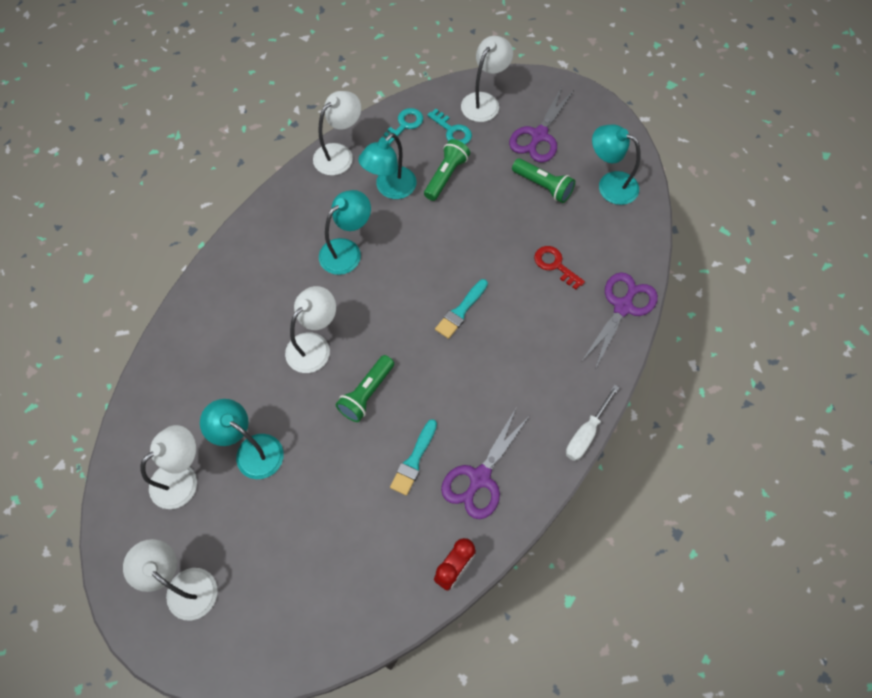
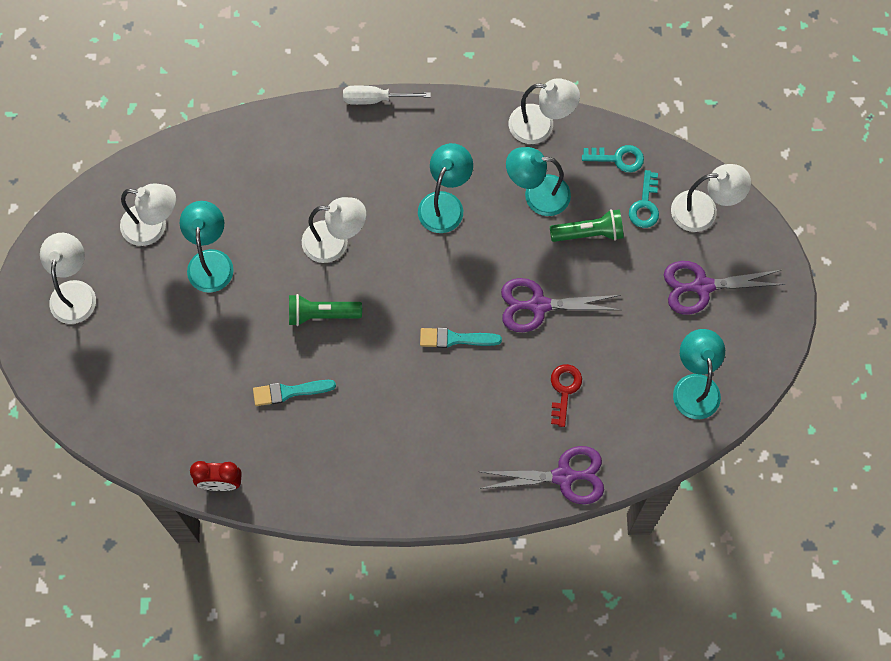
camera: 55 degrees right, 5 degrees up
turquoise lamp [319,190,371,275] -> turquoise lamp turned 75 degrees counterclockwise [418,143,473,233]
purple scissors [441,408,529,519] -> purple scissors moved to [501,278,621,332]
green flashlight [512,158,575,203] -> none
white screwdriver [566,385,619,461] -> white screwdriver moved to [343,86,431,105]

